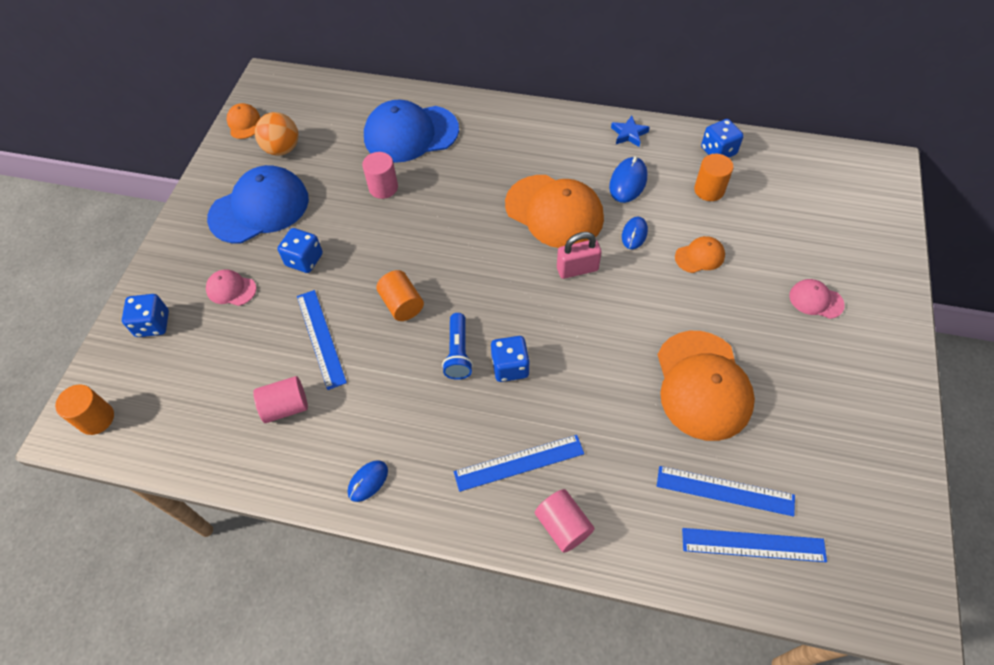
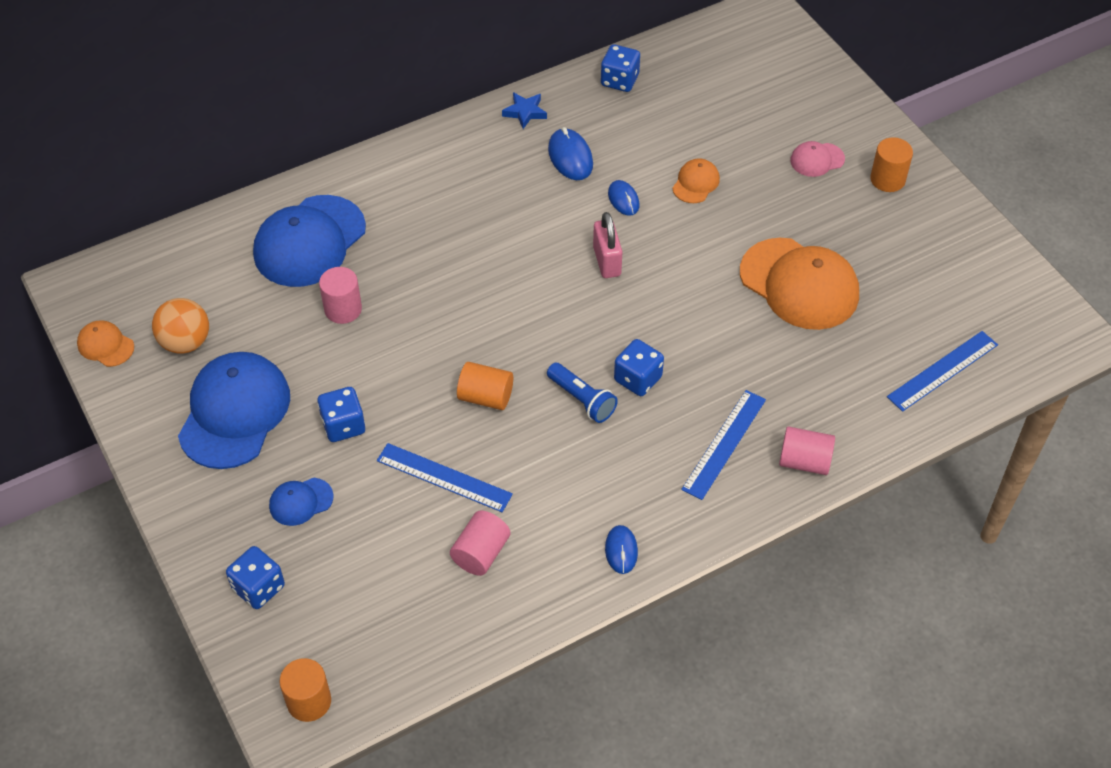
camera: 45 degrees left, 5 degrees down
pink cap [206,269,256,306] -> blue cap [269,478,334,526]
orange cap [505,175,604,248] -> none
pink padlock [557,232,602,279] -> pink padlock turned 45 degrees counterclockwise [593,212,623,278]
blue ruler [657,466,795,517] -> none
orange cylinder [694,154,734,201] -> orange cylinder moved to [870,137,913,192]

